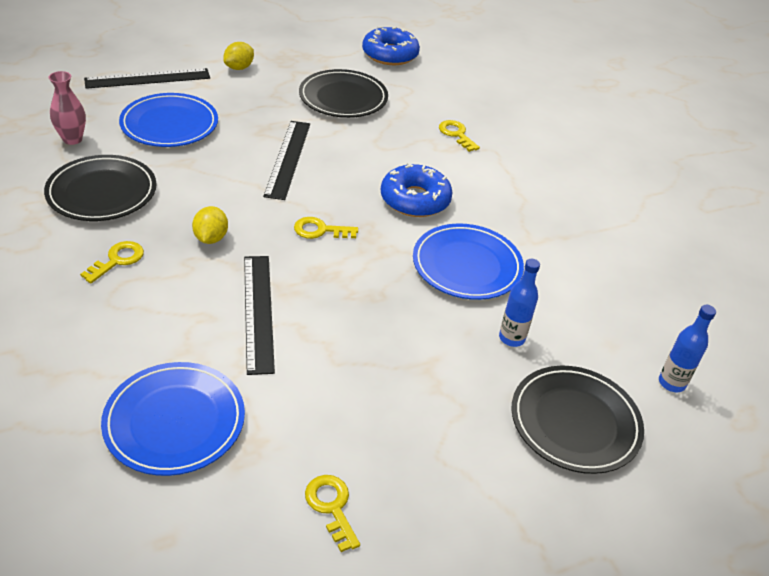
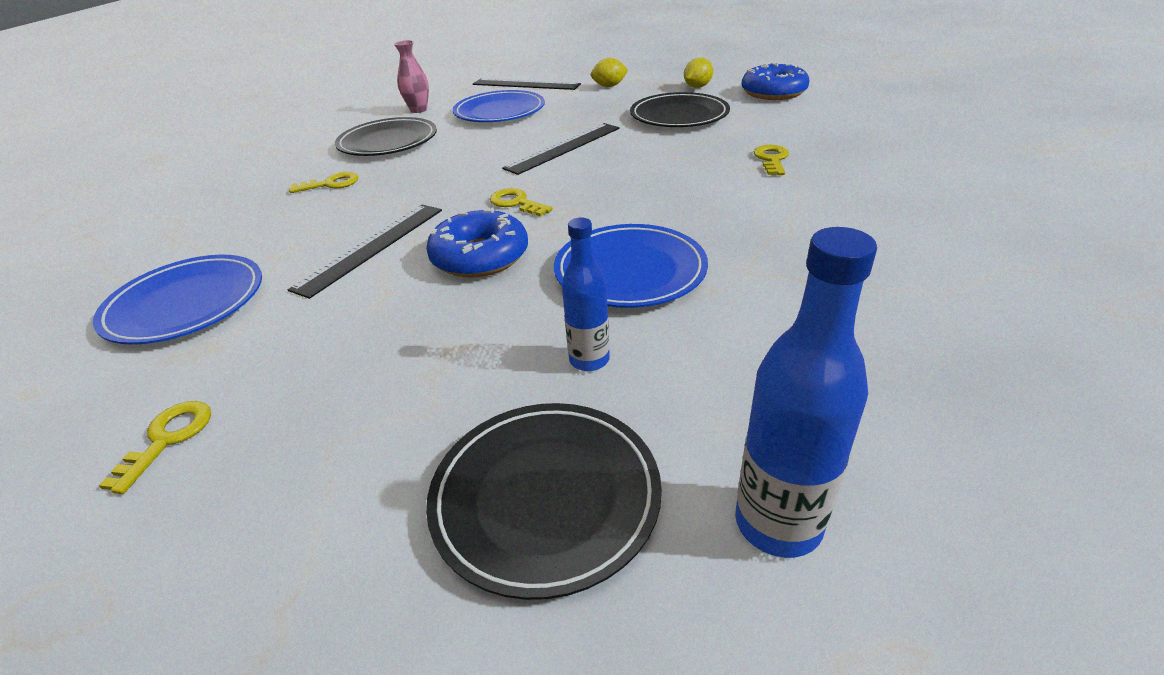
camera: 45 degrees right, 5 degrees down
yellow lemon [192,206,228,244] -> yellow lemon moved to [684,58,713,88]
blue donut [381,163,453,217] -> blue donut moved to [426,207,528,278]
blue bottle [659,305,716,392] -> blue bottle [735,227,877,558], size x1.56

